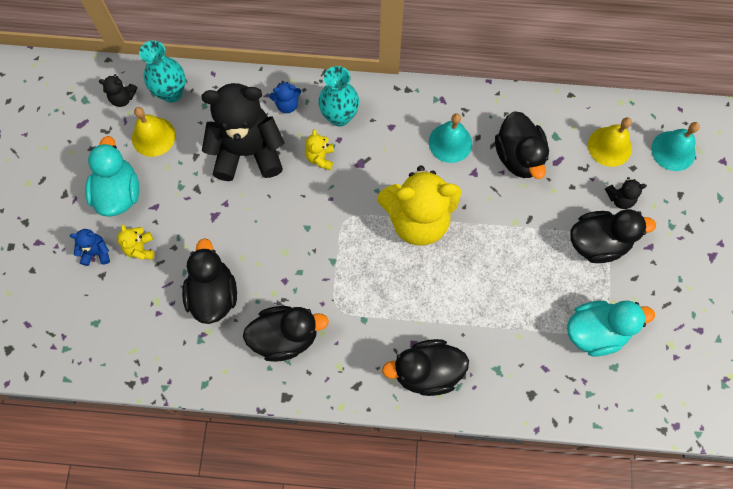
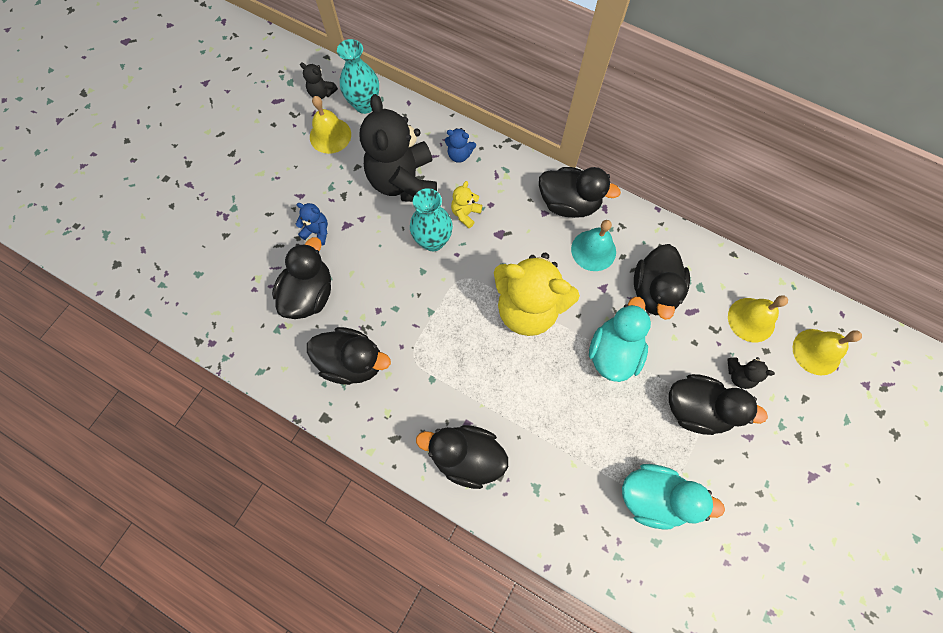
camera: 25 degrees right, 0 degrees up
blue teddy bear [70,229,110,266] -> blue teddy bear moved to [296,203,328,246]
turquoise duck [85,136,139,217] -> turquoise duck moved to [589,297,651,382]
yellow teddy bear [117,224,154,260] -> none
black teddy bear [201,83,285,181] -> black teddy bear turned 120 degrees counterclockwise [360,94,437,202]
turquoise vase [318,66,359,127] -> turquoise vase moved to [410,188,453,251]
turquoise bell [651,122,700,171] -> yellow bell [793,329,862,375]
none -> black duck [539,167,621,218]

